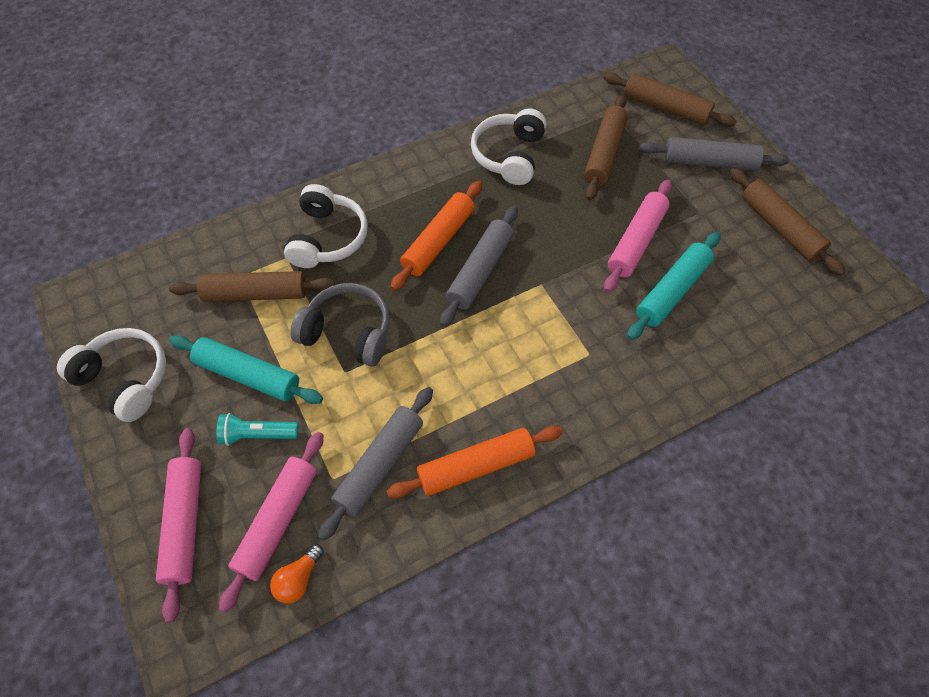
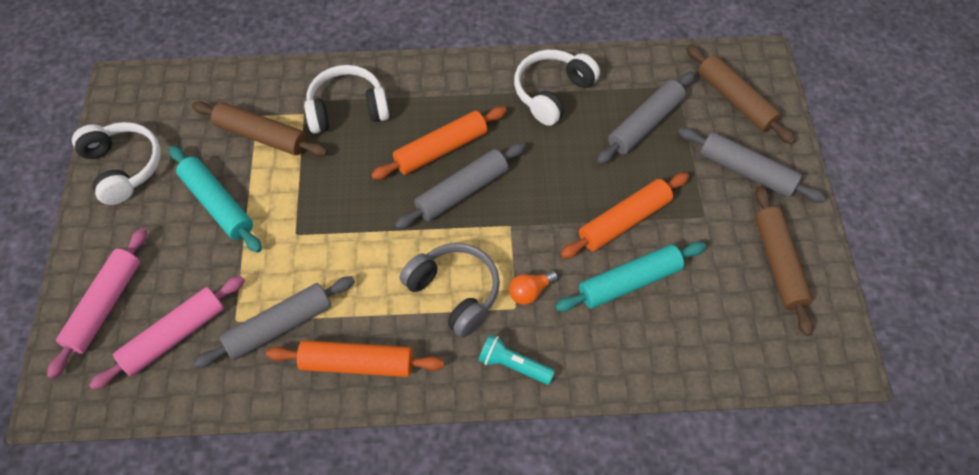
camera: 25 degrees right, 0 degrees up
turquoise flashlight [217,413,299,446] -> turquoise flashlight moved to [478,334,555,385]
orange light bulb [270,544,324,603] -> orange light bulb moved to [509,270,558,305]
white headphones [284,184,368,268] -> white headphones turned 135 degrees counterclockwise [304,65,389,134]
grey headphones [290,283,390,367] -> grey headphones moved to [400,243,500,337]
brown rolling pin [584,94,628,200] -> grey rolling pin [597,71,695,165]
pink rolling pin [604,180,672,293] -> orange rolling pin [560,173,689,259]

